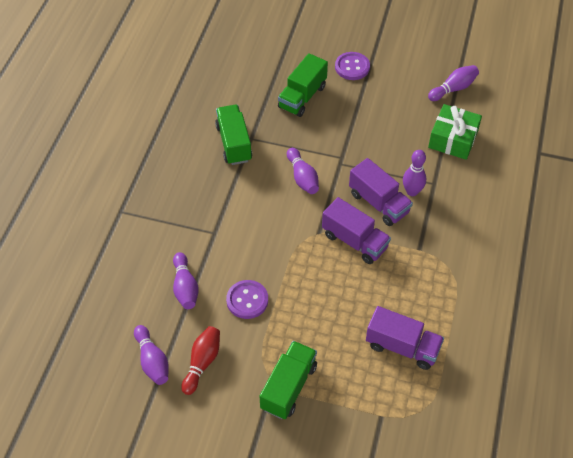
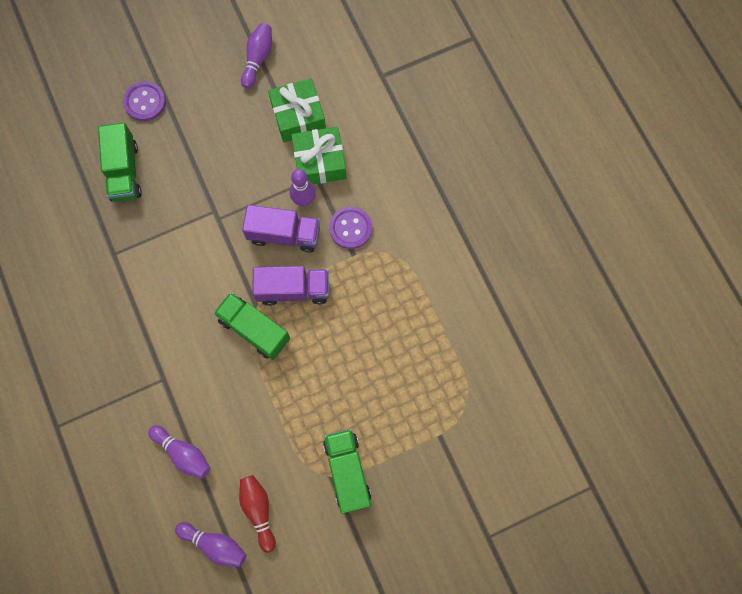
camera: 40 degrees left, 20 degrees up
green truck [215,105,252,165] -> green truck moved to [213,292,290,360]
purple button [226,280,268,319] -> purple button moved to [329,207,372,249]
purple bowling pin [287,148,319,194] -> none
purple truck [366,306,444,370] -> none
none -> green gift [291,127,346,184]

